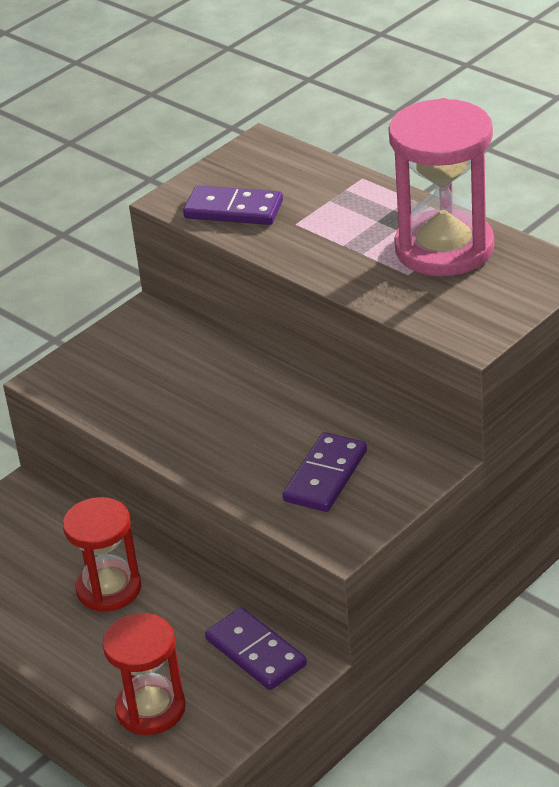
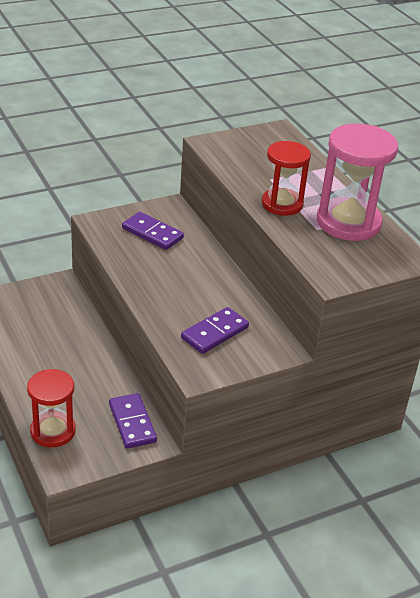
camera: 15 degrees right, 0 degrees up
red hourglass [63,497,142,612] -> red hourglass moved to [262,141,311,216]
purple domino [183,185,283,225] -> purple domino moved to [122,212,184,250]

